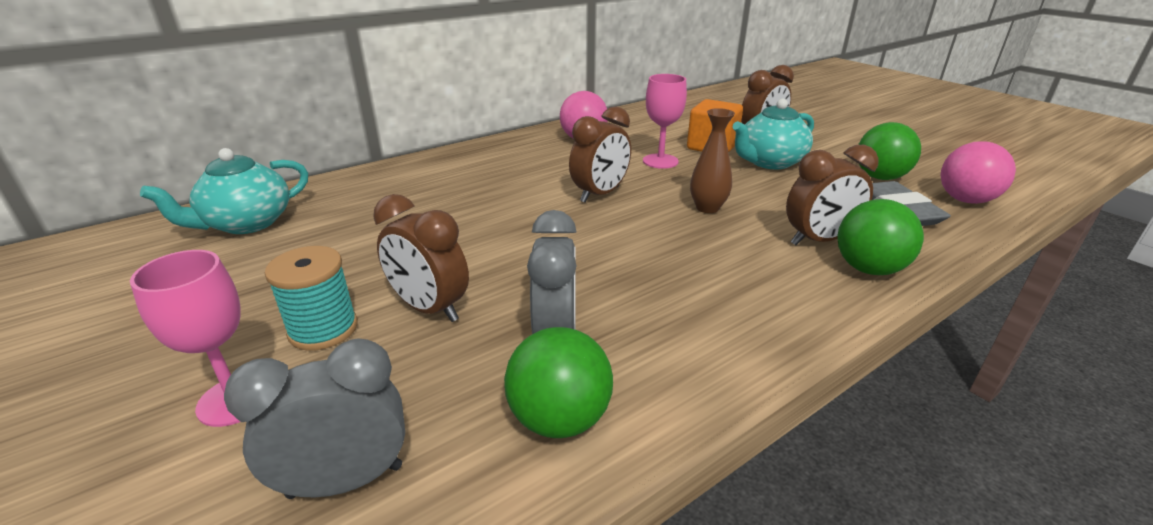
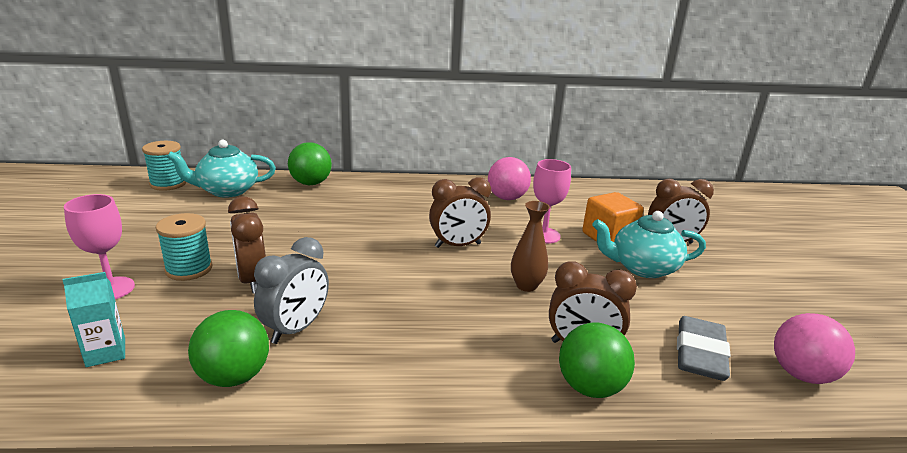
camera: 30 degrees right, 5 degrees down
grey clock [224,339,405,499] -> turquoise carton [63,272,125,367]
green ball [858,122,921,180] -> green ball moved to [288,142,332,185]
none -> turquoise spool [142,141,186,191]

